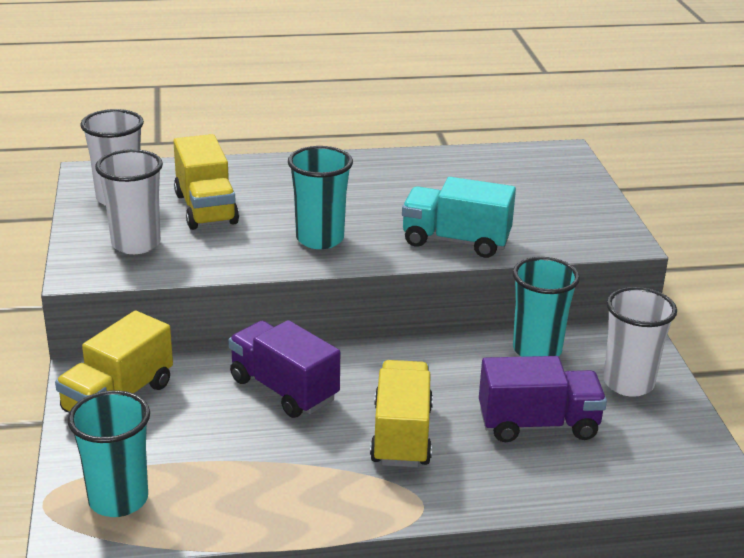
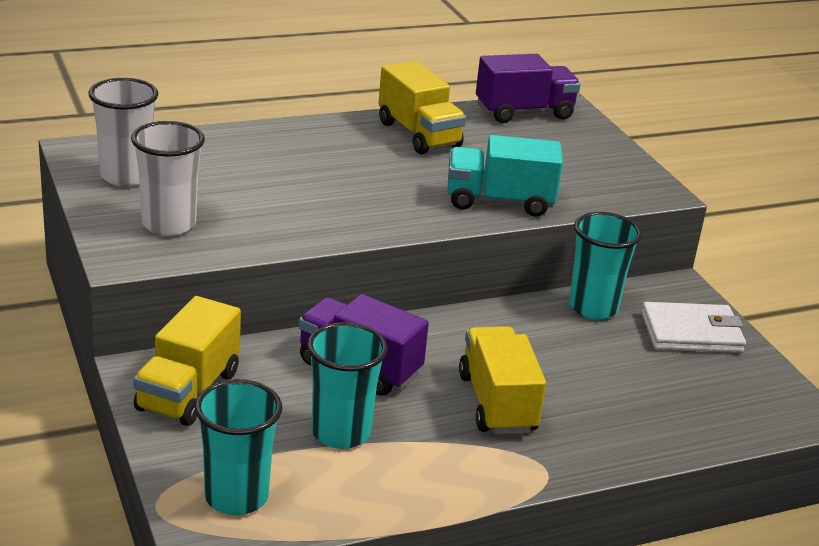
camera: 15 degrees left, 0 degrees up
yellow truck [173,134,239,230] -> yellow truck moved to [378,61,466,154]
turquoise cup [288,146,353,249] -> turquoise cup moved to [307,322,388,449]
purple truck [479,356,607,442] -> purple truck moved to [476,54,581,123]
white cup [603,287,677,397] -> white wallet [641,302,746,353]

